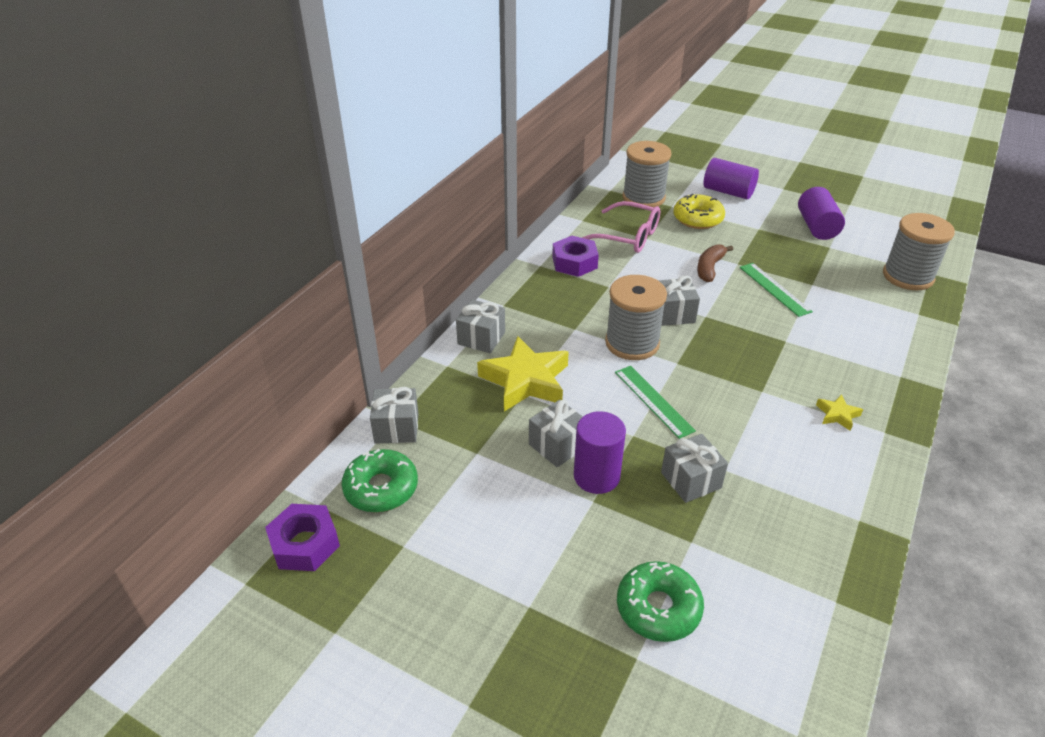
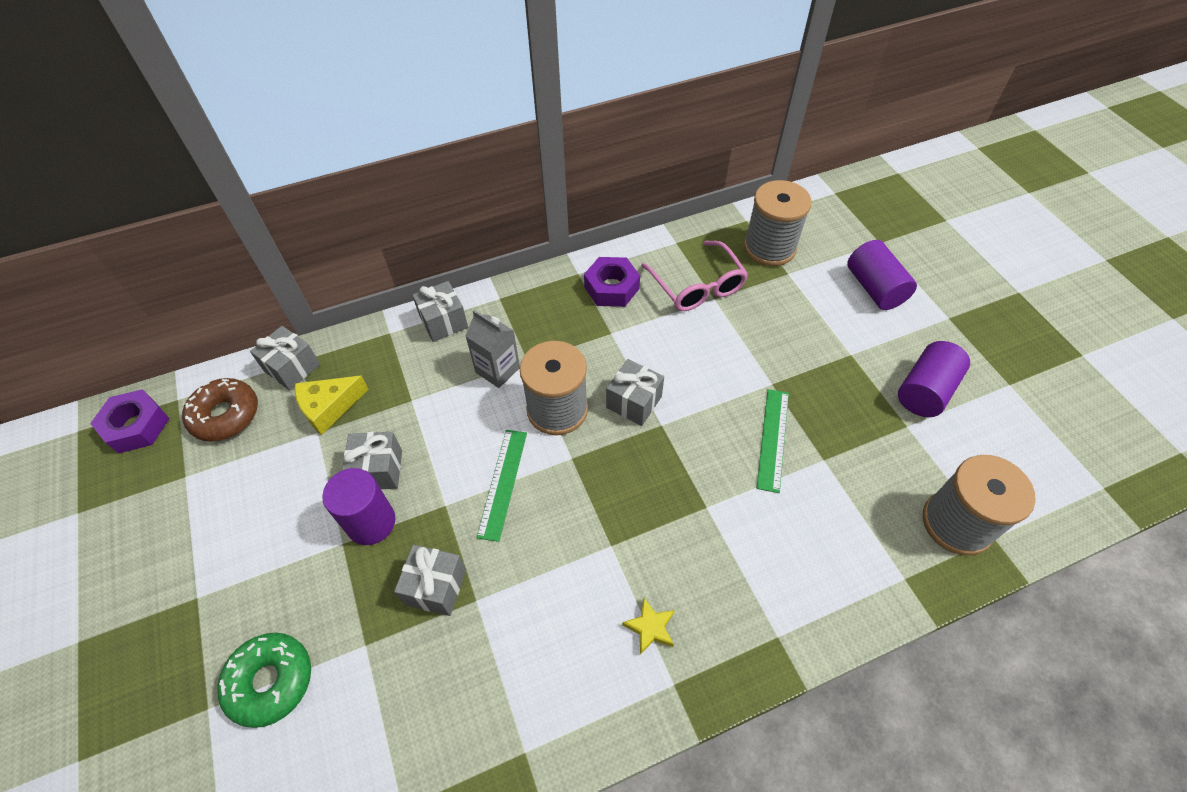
camera: 40 degrees right, 15 degrees up
green donut [341,449,418,512] -> brown donut [182,378,258,441]
yellow star [477,336,569,411] -> none
yellow donut [673,193,725,229] -> none
brown banana [697,245,733,282] -> none
none -> yellow cheese [295,376,368,435]
none -> grey carton [465,310,520,388]

